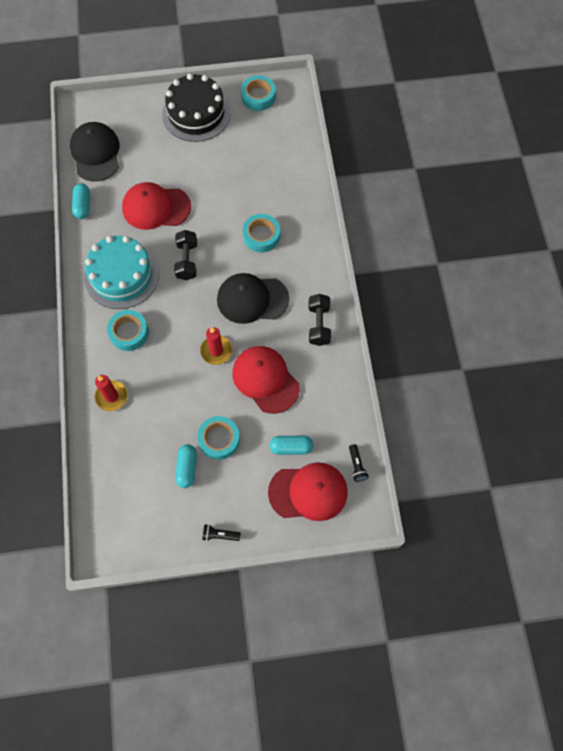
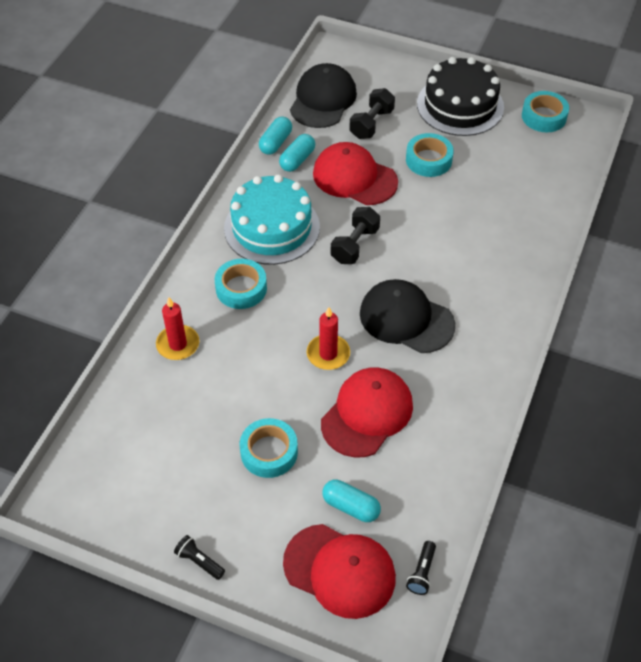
camera: 30 degrees right, 15 degrees down
turquoise capsule [175,444,197,488] -> turquoise capsule moved to [279,134,315,172]
red cap [233,346,300,414] -> red cap turned 45 degrees clockwise [321,367,413,458]
turquoise tape [243,214,280,253] -> turquoise tape moved to [406,133,454,177]
black dumbbell [309,294,331,346] -> black dumbbell moved to [349,88,395,139]

